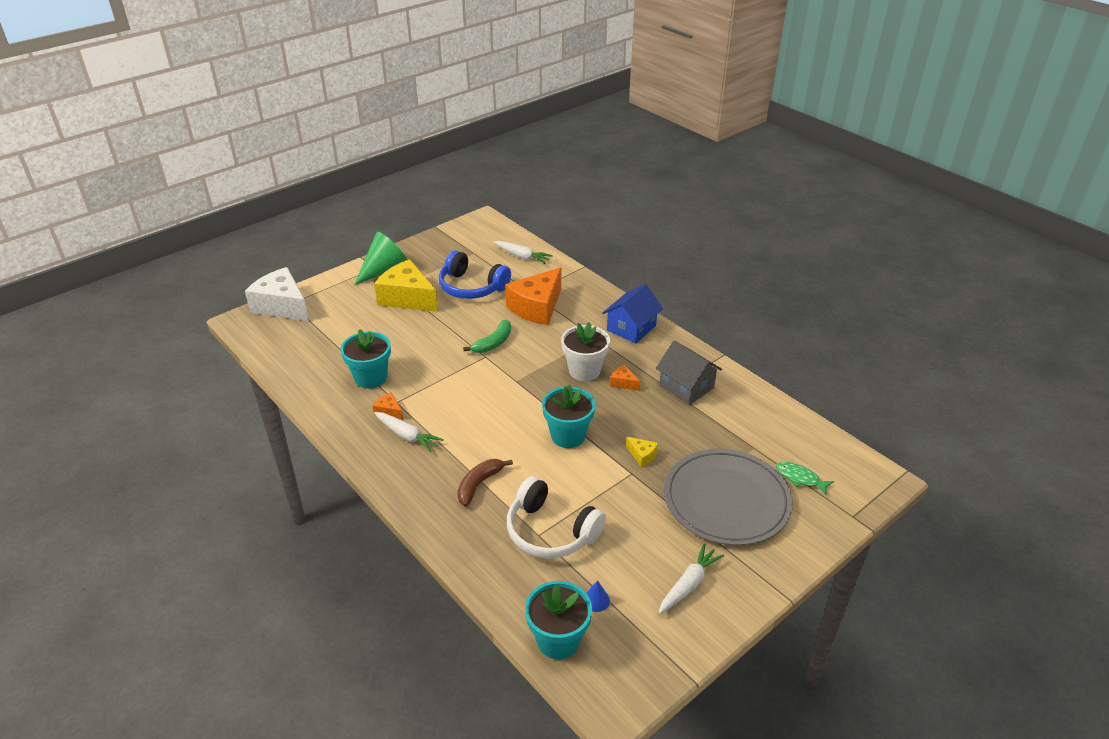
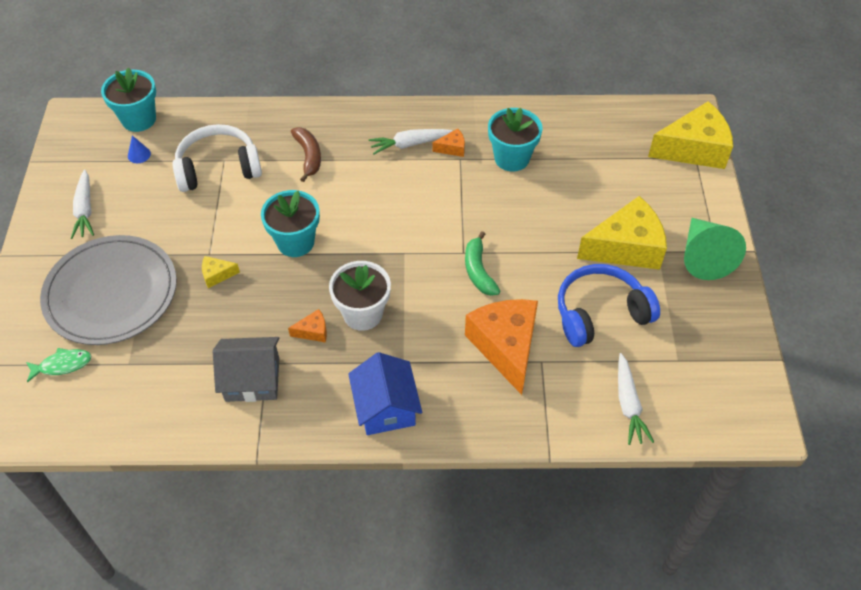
camera: 130 degrees right, 15 degrees up
white cheese [245,267,309,321] -> yellow cheese [648,101,733,169]
white carrot [493,241,553,264] -> white carrot turned 75 degrees counterclockwise [618,353,654,445]

